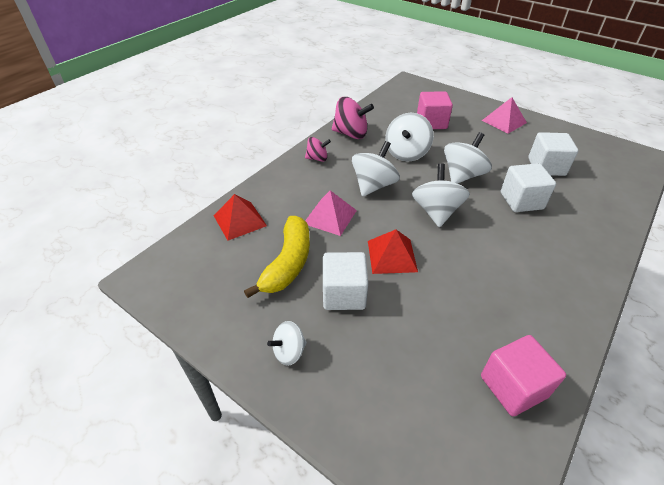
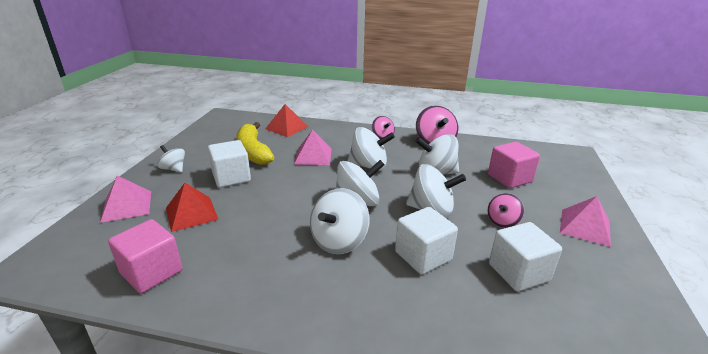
camera: 65 degrees right, 15 degrees down
yellow banana [244,216,310,298] -> yellow banana turned 75 degrees clockwise [236,122,274,165]
red pyramid [368,230,418,274] -> red pyramid moved to [166,183,218,232]
none -> pink pyramid [100,175,151,223]
none -> white spinning top [310,188,370,254]
none -> pink spinning top [487,193,524,228]

